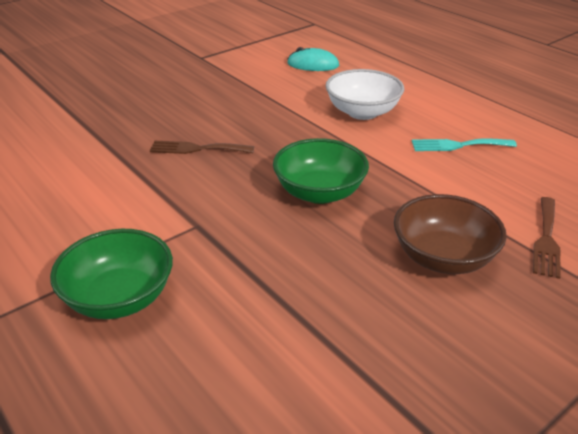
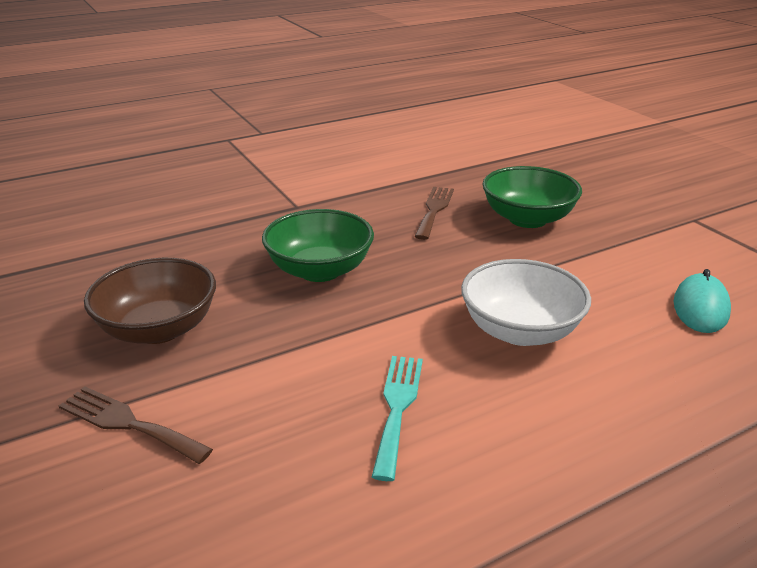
camera: 100 degrees right, 5 degrees down
green bowl [50,229,173,319] -> green bowl moved to [483,166,582,228]

